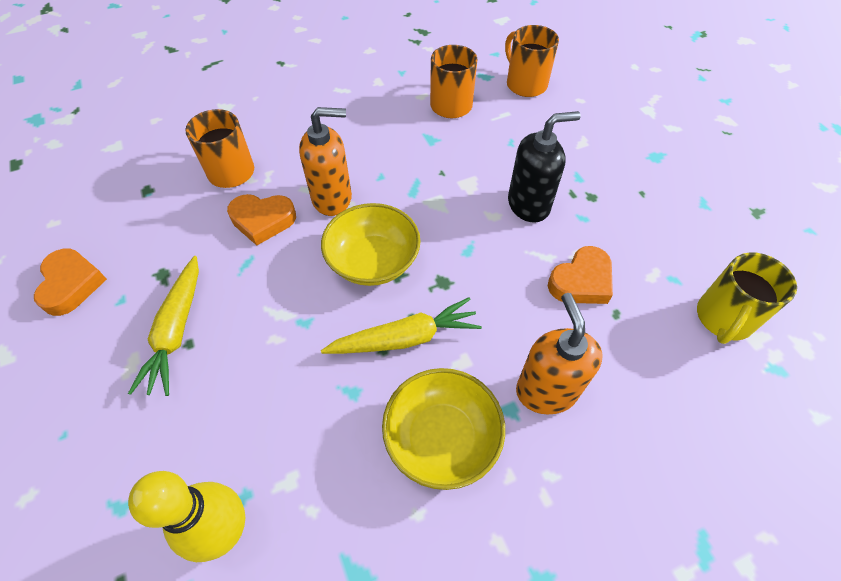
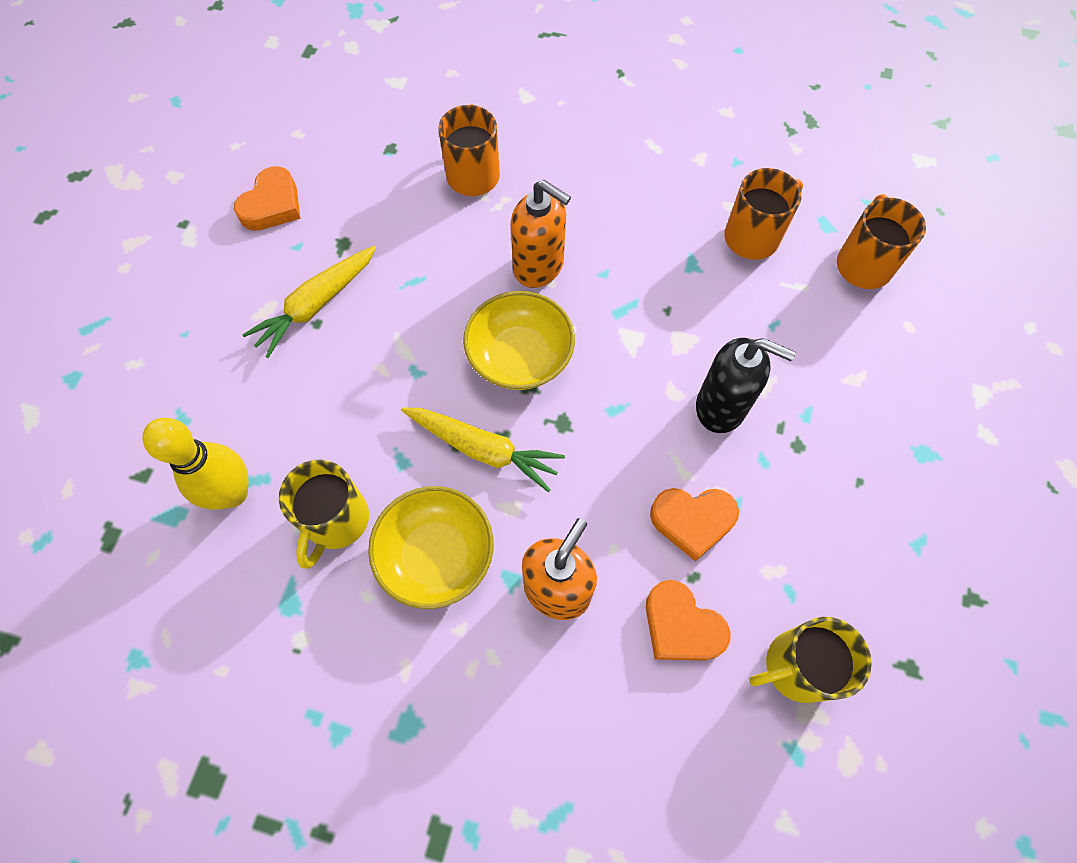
camera: 40 degrees right, 10 degrees up
orange heart [227,194,296,245] -> orange heart moved to [646,580,731,661]
none -> yellow mug [279,460,369,569]

